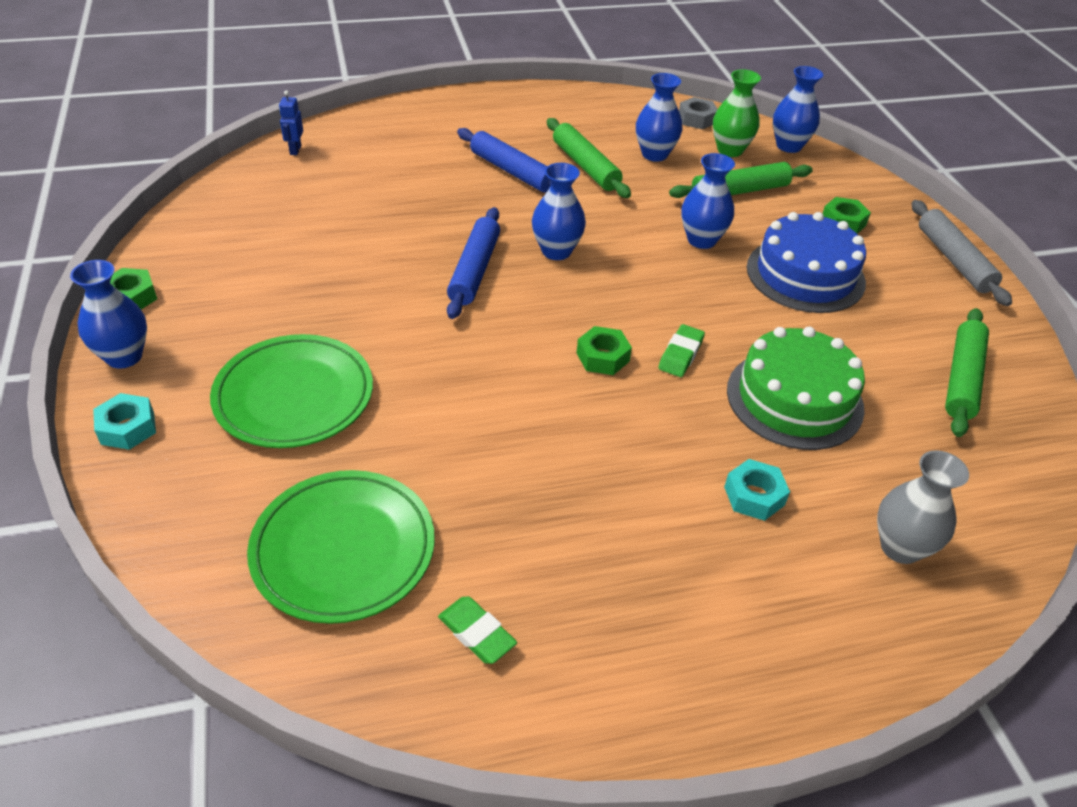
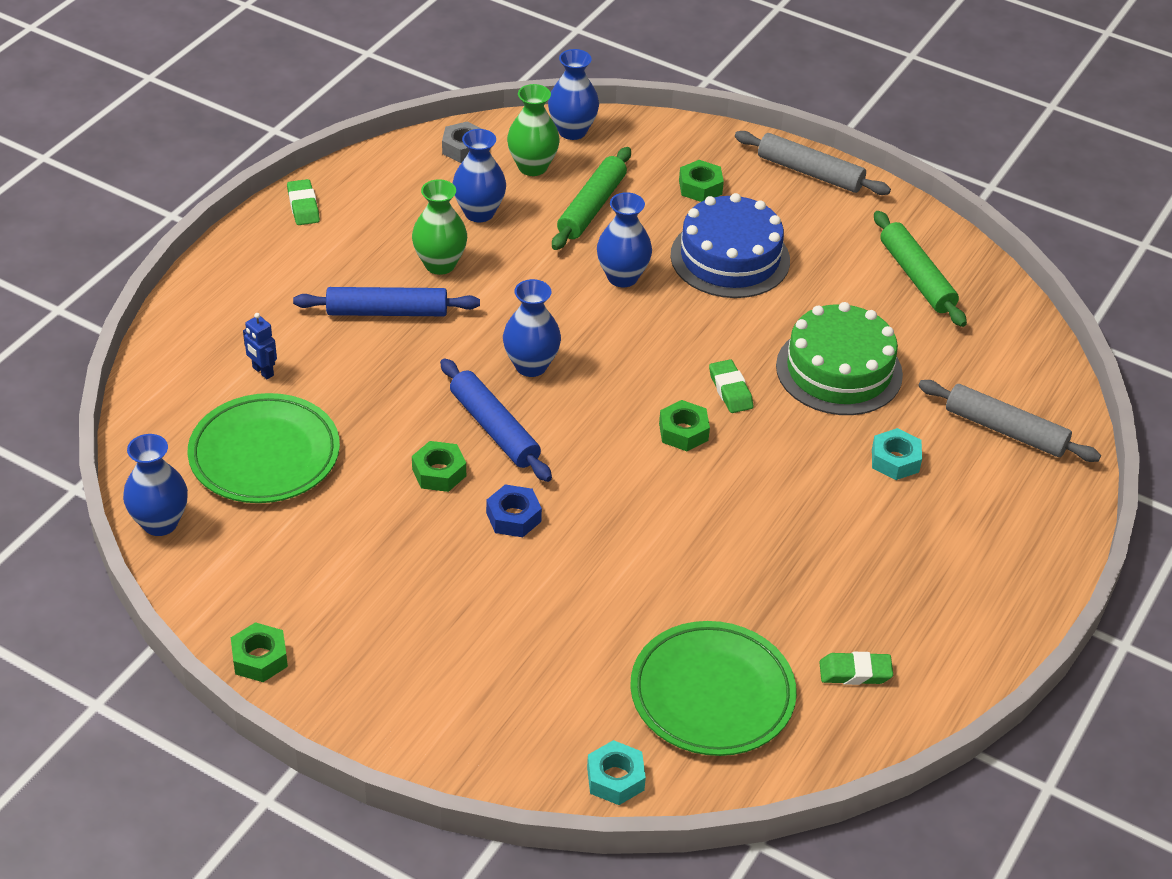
camera: 45 degrees left, 0 degrees up
blue vase [70,260,147,369] -> blue vase moved to [123,434,188,536]
turquoise nut [93,393,156,450] -> turquoise nut moved to [587,740,646,805]
green plate [210,334,373,448] -> green plate moved to [188,393,340,503]
blue robot [279,90,303,155] -> blue robot moved to [243,313,277,379]
green rolling pin [547,118,631,198] -> green vase [412,179,467,275]
grey vase [877,450,969,564] -> grey rolling pin [918,380,1101,462]
none -> green eraser [287,179,320,225]
none -> green nut [412,441,466,492]
none -> blue nut [486,484,542,537]

